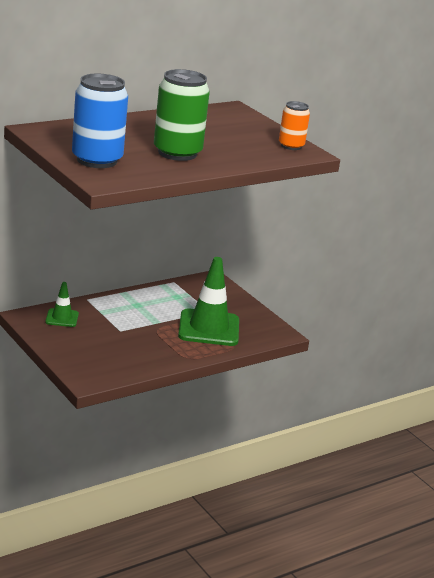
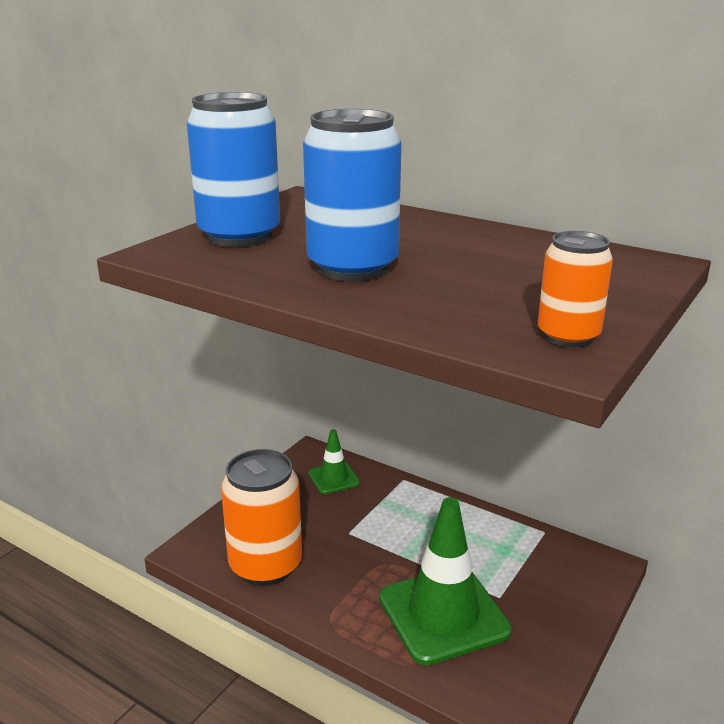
camera: 70 degrees right, 0 degrees up
green can [154,69,210,161] -> blue can [303,109,401,281]
none -> orange can [221,449,302,586]

